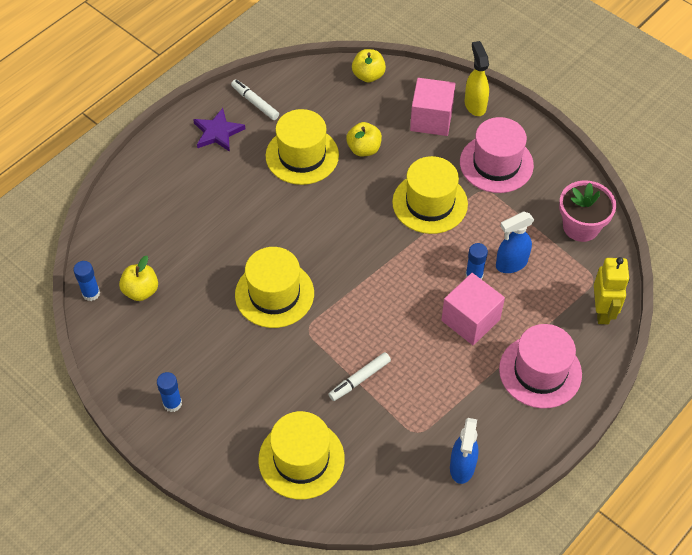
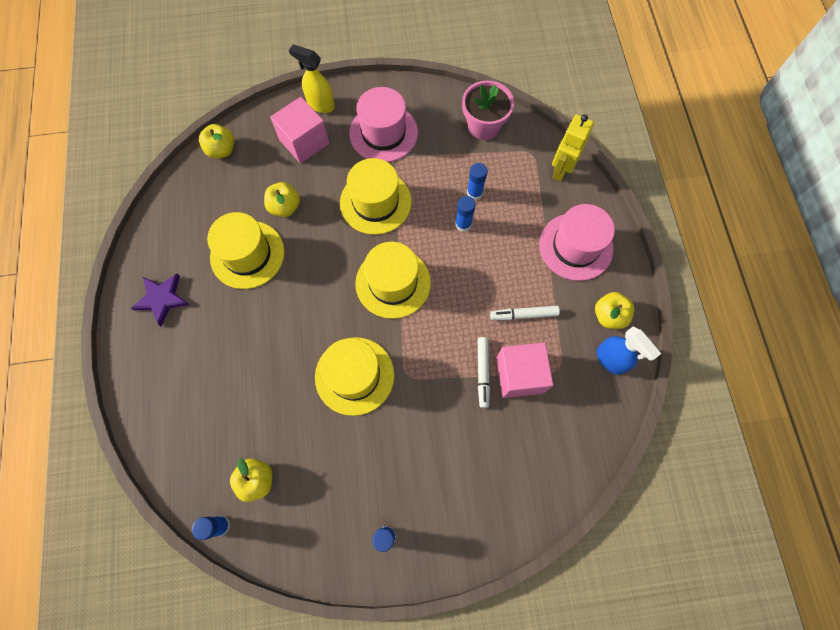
camera: 50 degrees left, 15 degrees up
white marker [231,79,279,120] -> white marker moved to [490,306,560,320]
yellow hat [258,411,345,499] -> yellow hat moved to [355,242,431,319]
pink cube [441,273,505,345] -> pink cube moved to [496,342,553,398]
blue spray bottle [496,212,534,273] -> blue glue stick [467,163,488,200]
yellow robot [594,257,630,324] -> yellow robot turned 105 degrees counterclockwise [552,114,594,182]
none -> yellow apple [595,292,634,329]

